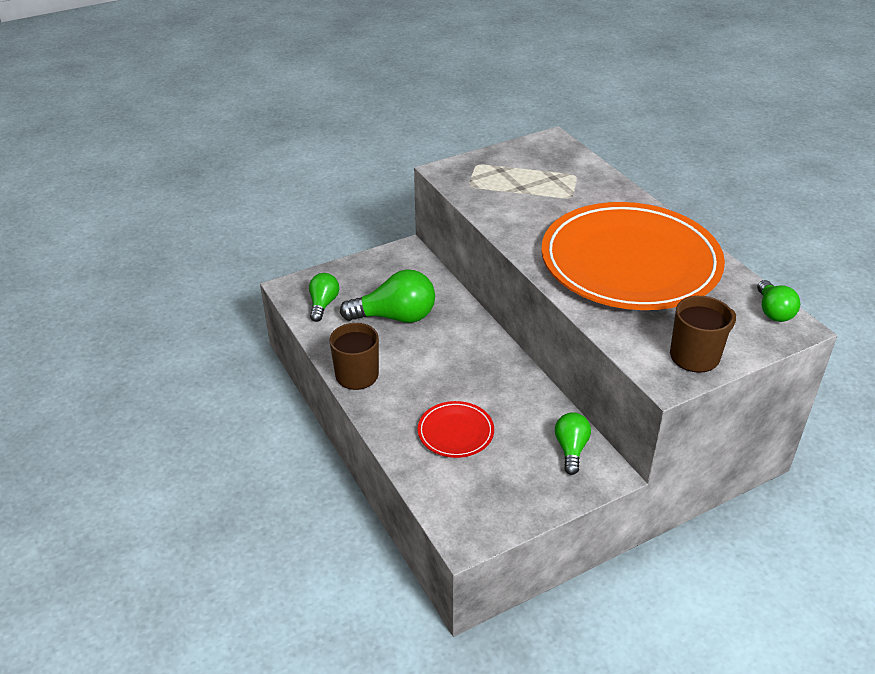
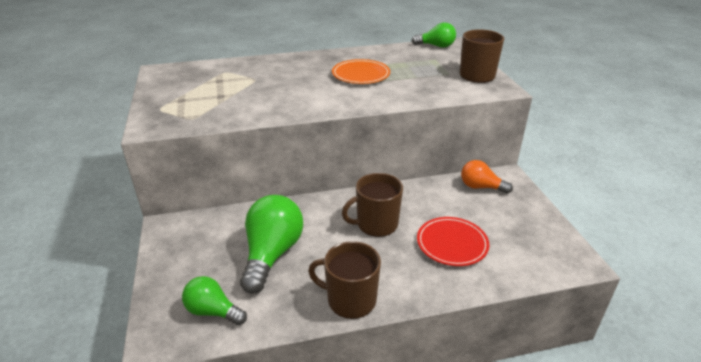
camera: 75 degrees left, 5 degrees down
orange plate [541,202,725,310] -> orange plate [332,59,390,84], size x0.41
green light bulb [555,412,591,475] -> orange light bulb [461,160,513,194]
none -> brown mug [342,173,403,237]

